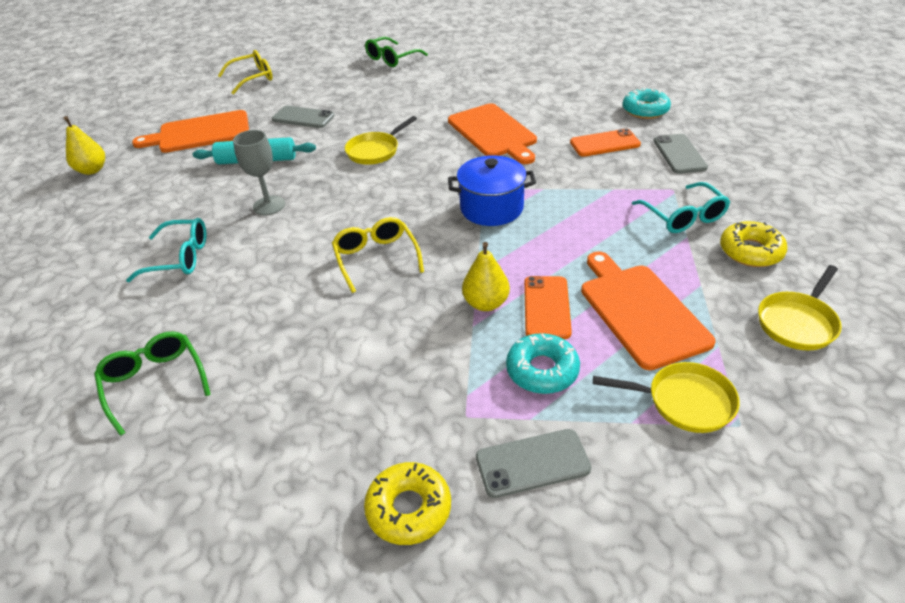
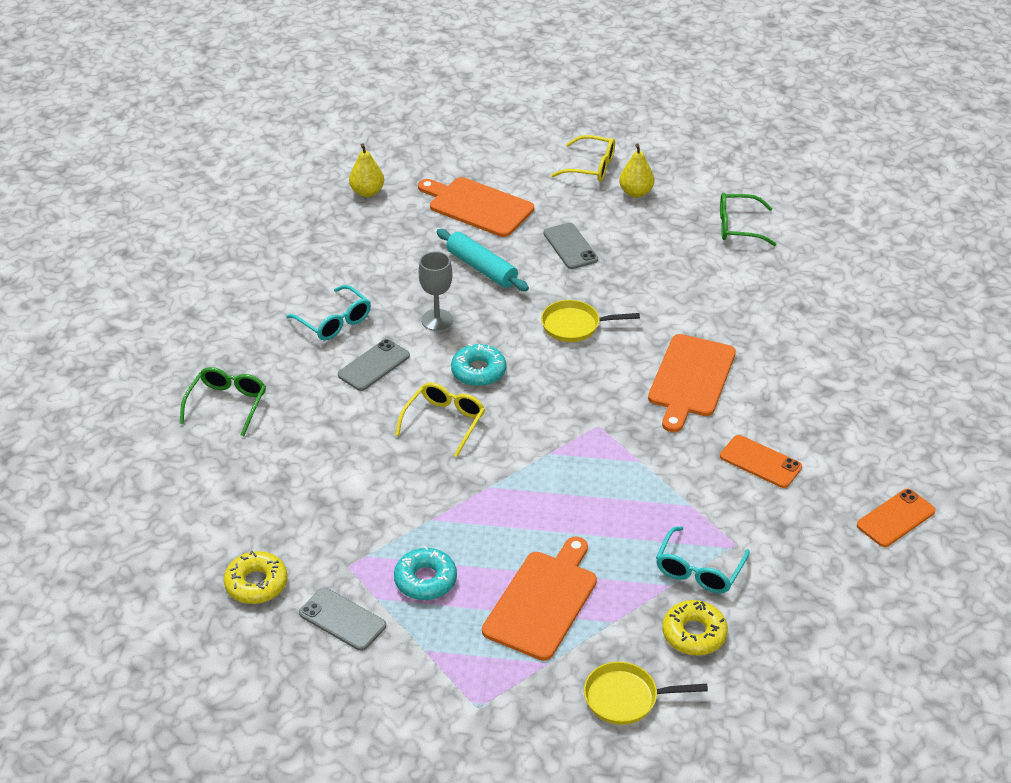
camera: 45 degrees right, 0 degrees up
blue pot [448,155,536,226] -> none
yellow pear [462,242,510,311] -> yellow pear moved to [619,143,655,198]
orange phone [524,276,572,339] -> orange phone moved to [857,489,936,547]
yellow pan [593,362,740,433] -> none
turquoise donut [623,88,671,119] -> turquoise donut moved to [451,344,506,387]
grey phone [654,134,708,174] -> grey phone moved to [338,339,410,391]

